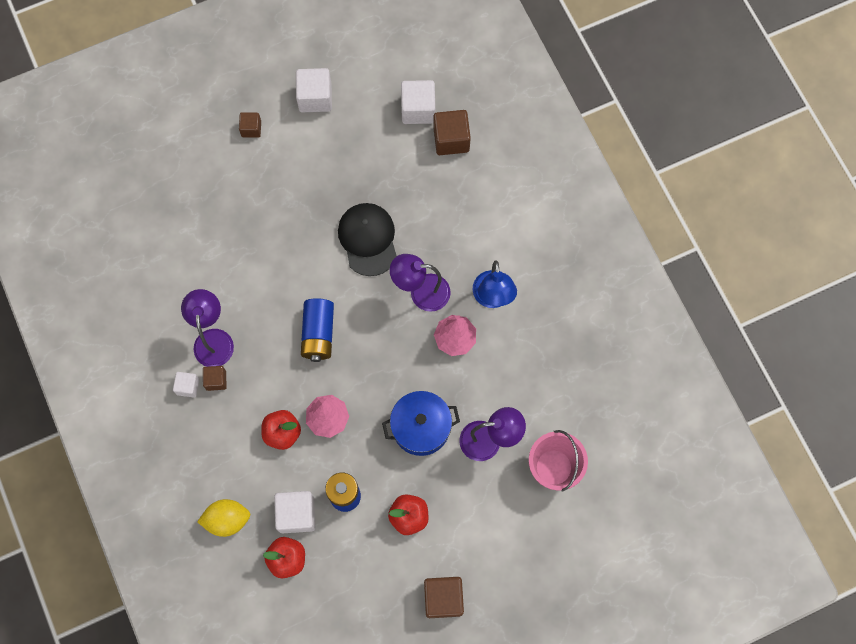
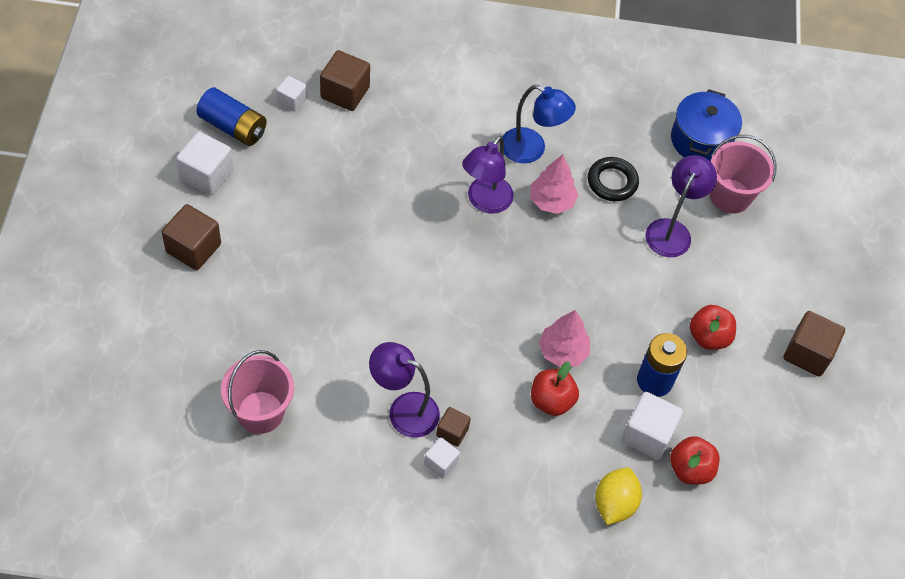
camera: 65 degrees left, 15 degrees down
brown cube [239,112,261,138] -> brown cube [162,204,221,270], size x1.72
blue battery [301,298,334,362] -> blue battery moved to [196,88,267,146]
black cap [338,203,397,276] -> none
blue pot [382,391,460,456] -> blue pot moved to [671,89,742,162]
white cube [401,80,435,124] -> white cube [276,76,307,112], size x0.58
none -> pink bucket [221,350,294,434]
none -> black ring [588,157,639,201]

